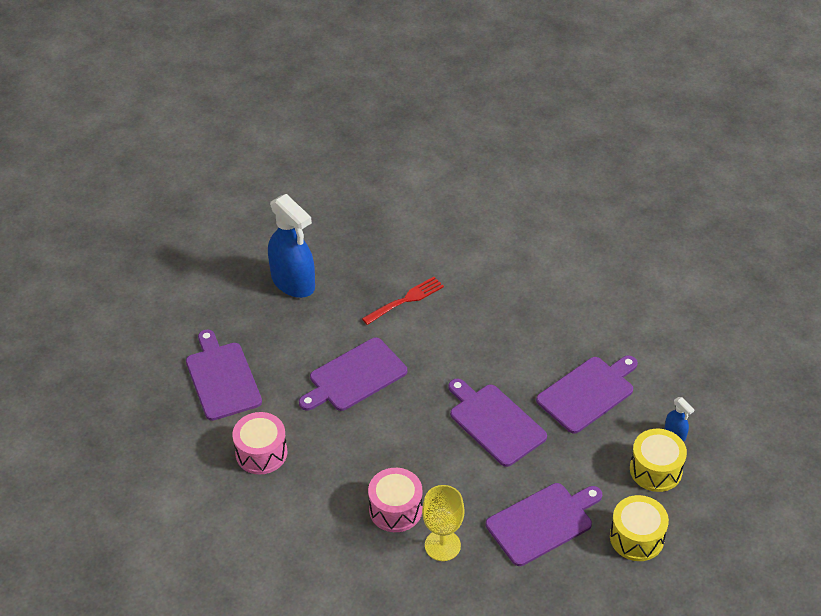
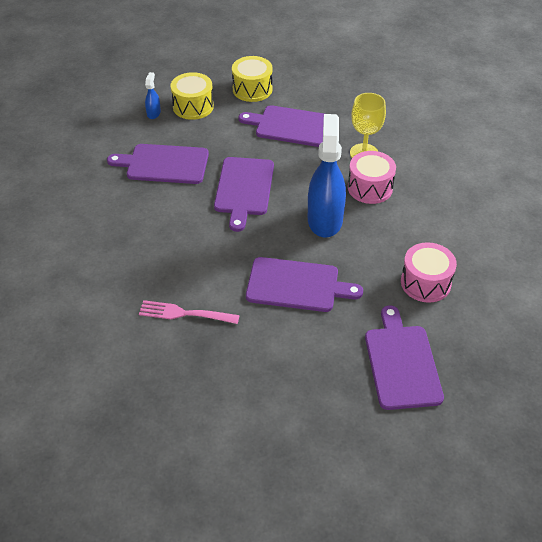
camera: 135 degrees left, 0 degrees up
purple cutting board [186,329,262,421] -> purple cutting board turned 150 degrees clockwise [365,305,444,410]
blue spray bottle [268,194,315,298] -> blue spray bottle moved to [308,114,346,238]
red fork [362,277,444,325] -> pink fork [139,300,240,324]

